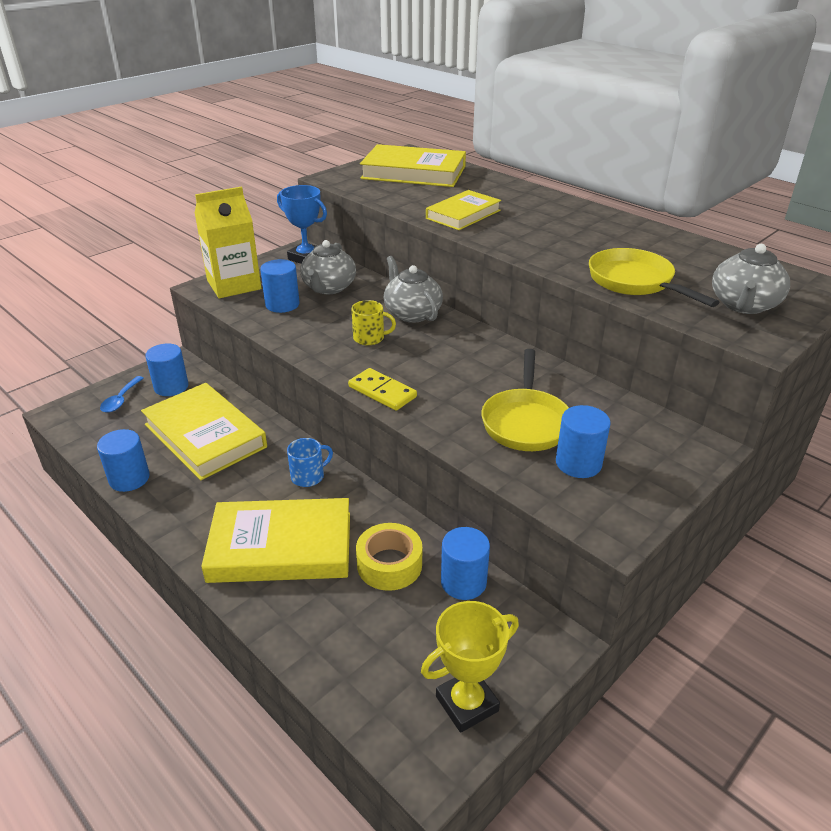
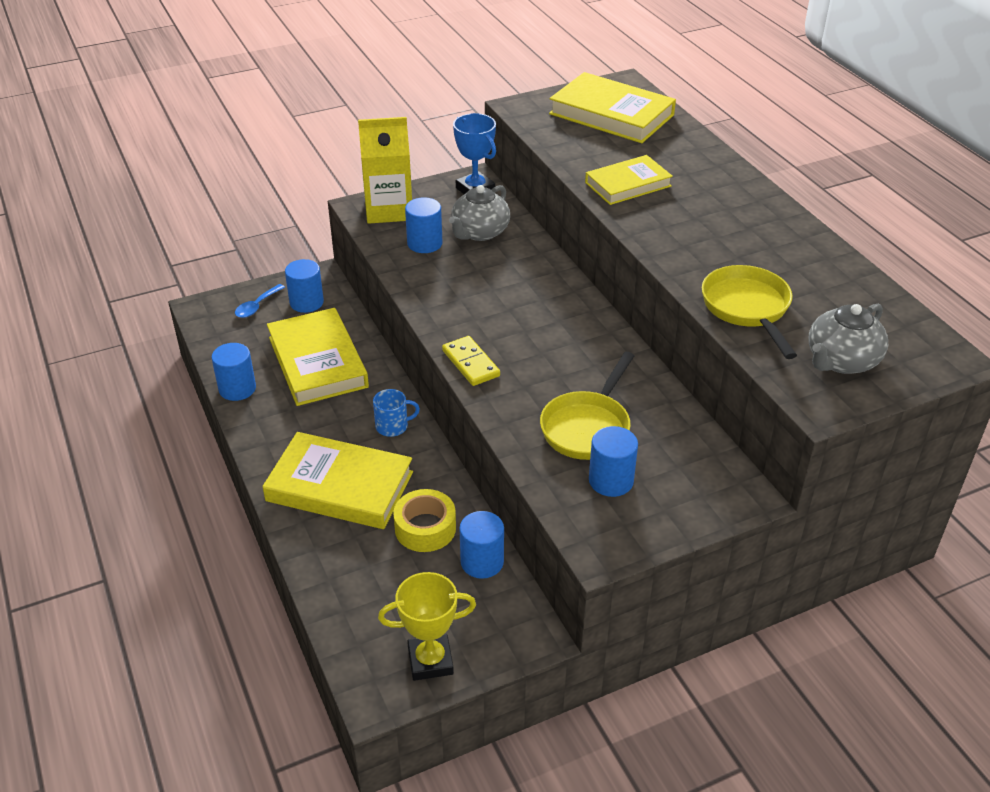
camera: 20 degrees right, 5 degrees up
yellow mug [352,300,396,345] -> none
grey teapot [384,256,443,323] -> none

